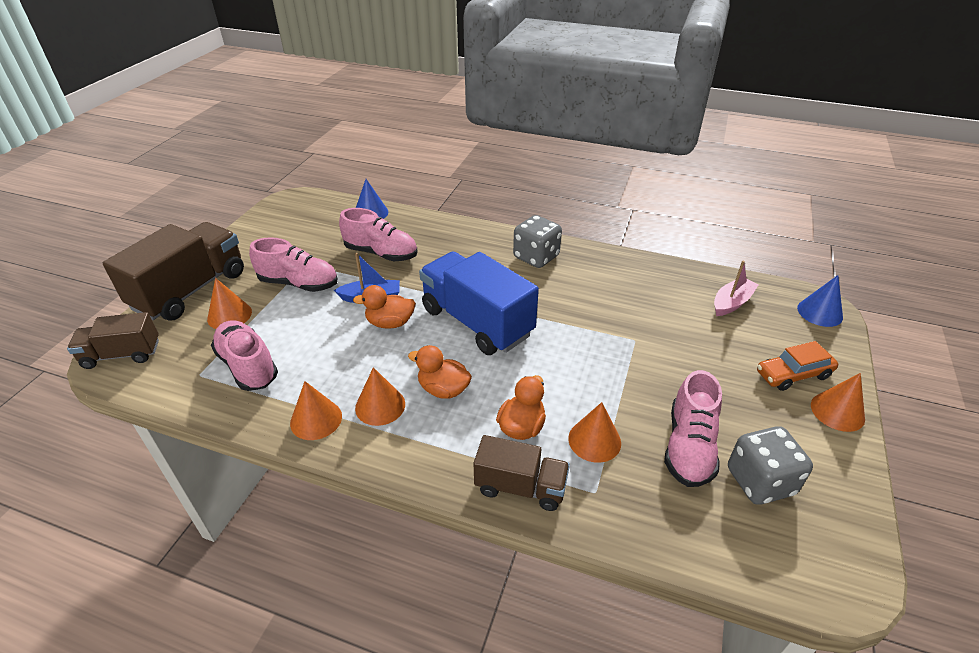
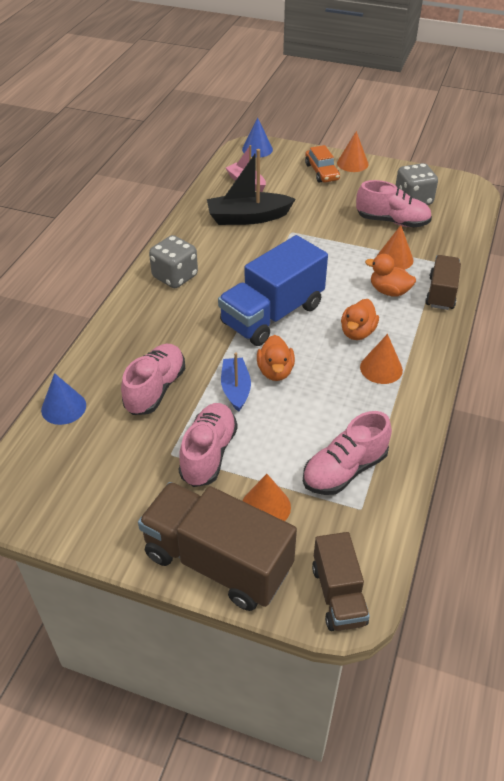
camera: 90 degrees left, 5 degrees up
orange cone [290,381,342,440] -> none
none -> black boat [207,149,295,225]

